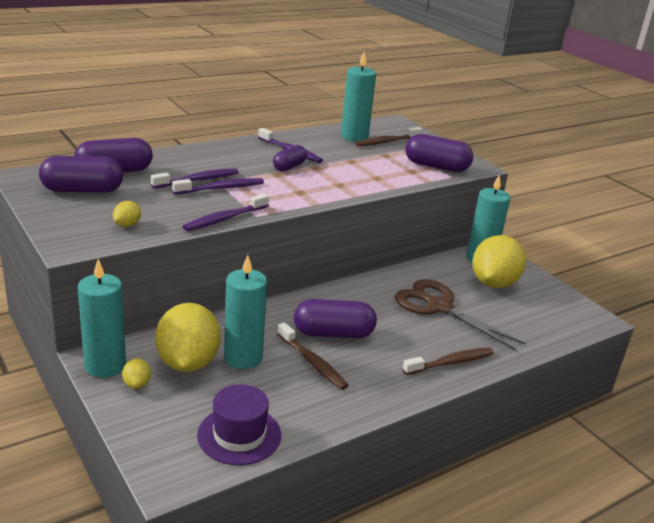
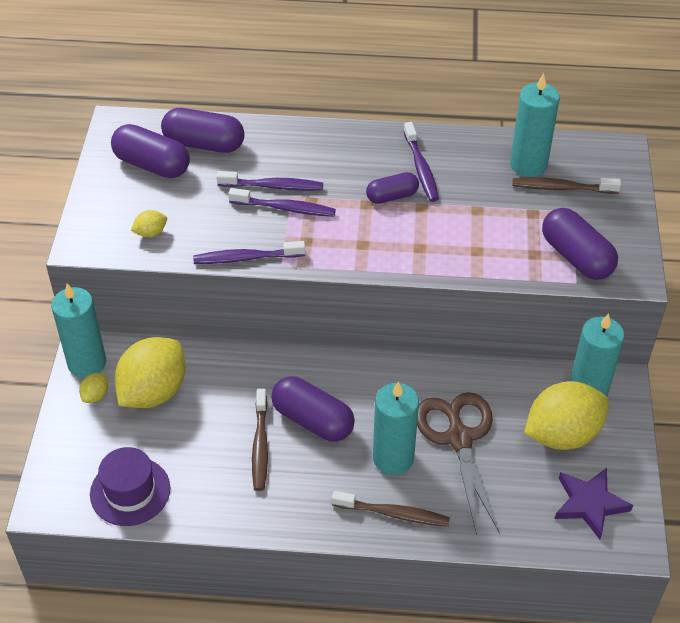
camera: 40 degrees right, 20 degrees up
turquoise candle [224,255,267,369] -> turquoise candle moved to [373,382,419,475]
none -> purple star [555,468,633,540]

